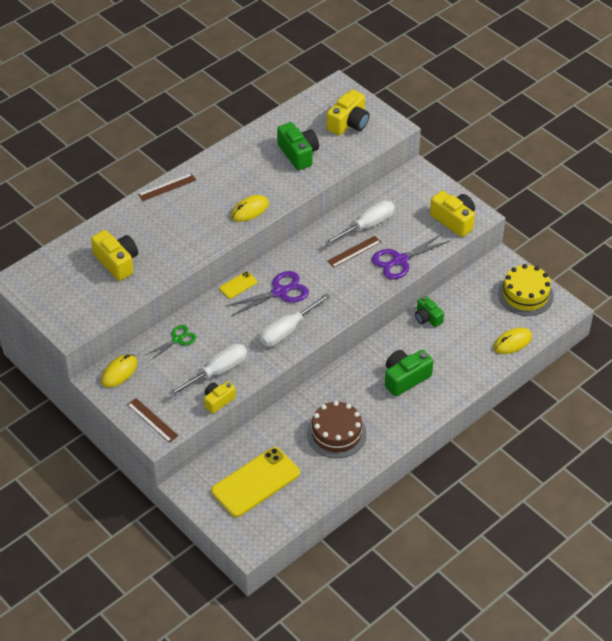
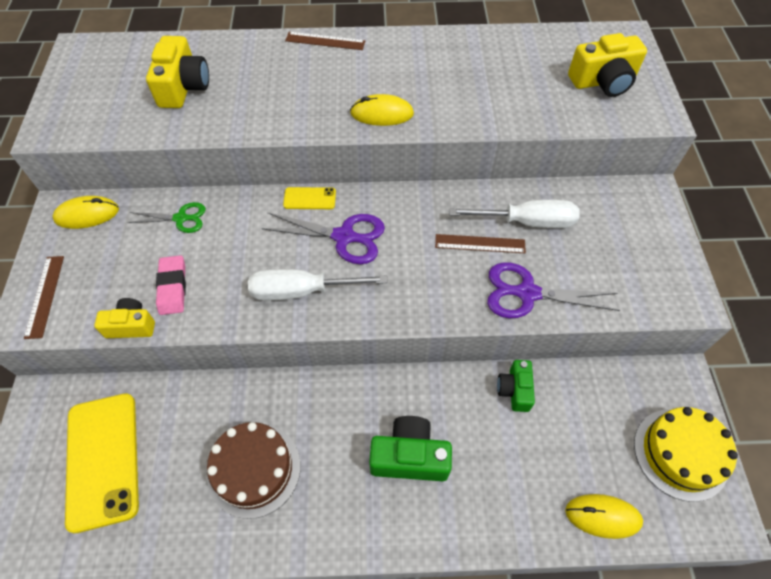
camera: 40 degrees right, 10 degrees up
white screwdriver [168,344,247,397] -> pink eraser [156,255,186,315]
yellow phone [211,447,300,517] -> yellow phone turned 75 degrees clockwise [65,393,139,533]
green camera [277,122,319,170] -> none
yellow camera [430,191,475,237] -> none

